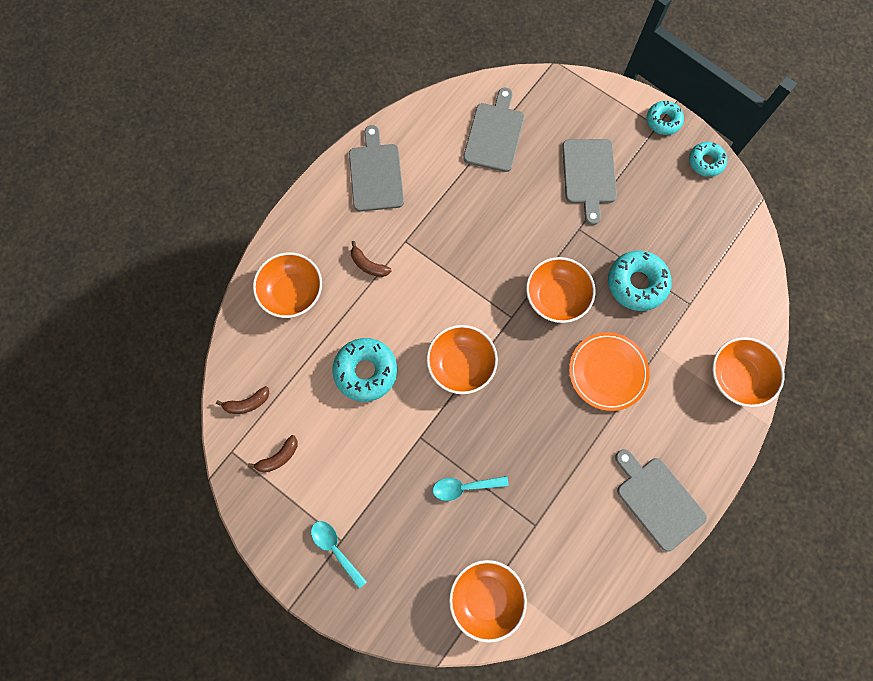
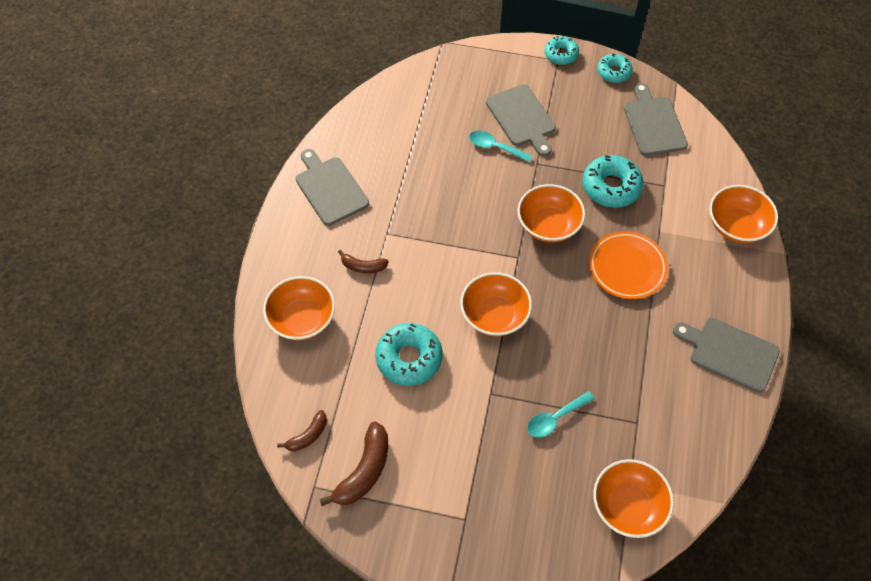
camera: 25 degrees left, 15 degrees down
brown banana [248,435,298,473] -> brown banana [320,421,388,506], size x1.70
turquoise spoon [311,521,367,589] -> turquoise spoon moved to [469,131,532,162]
grey cutting board [463,88,524,172] -> grey cutting board moved to [624,83,688,156]

